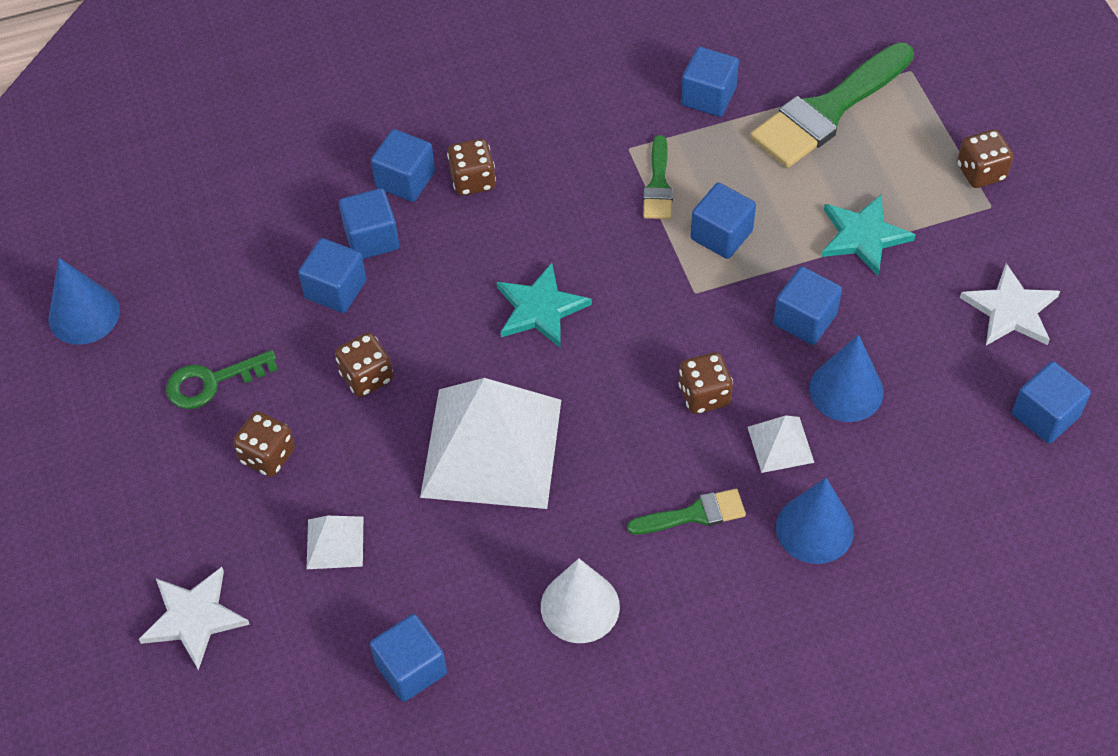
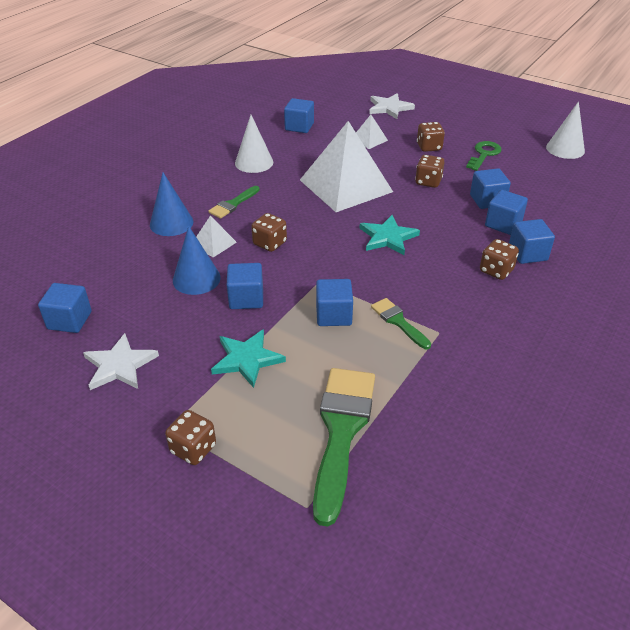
camera: 140 degrees right, 15 degrees down
blue cone [48,258,120,345] -> white cone [546,101,585,159]
blue cube [681,47,739,117] -> none

